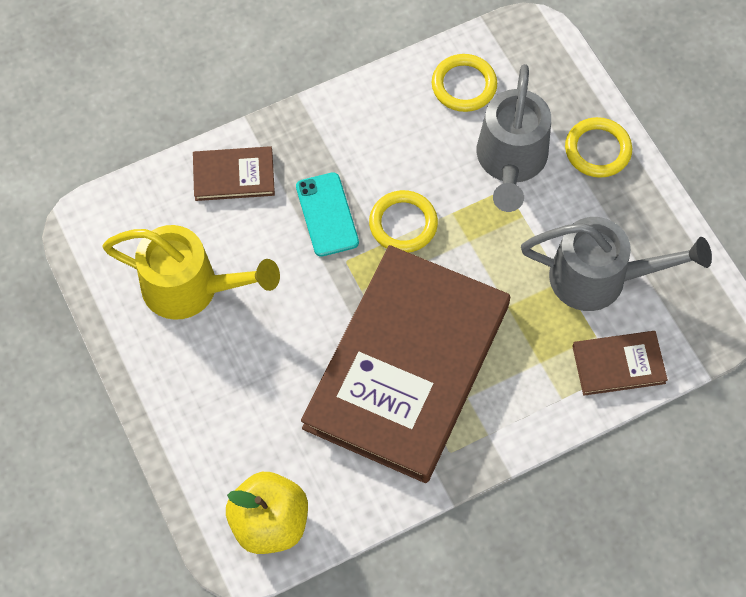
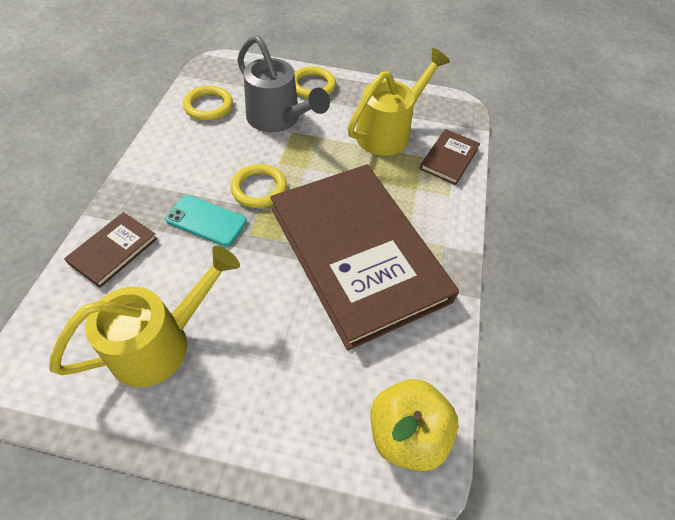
camera: 55 degrees left, 10 degrees down
grey watering can [521,217,712,311] -> yellow watering can [348,48,450,156]

